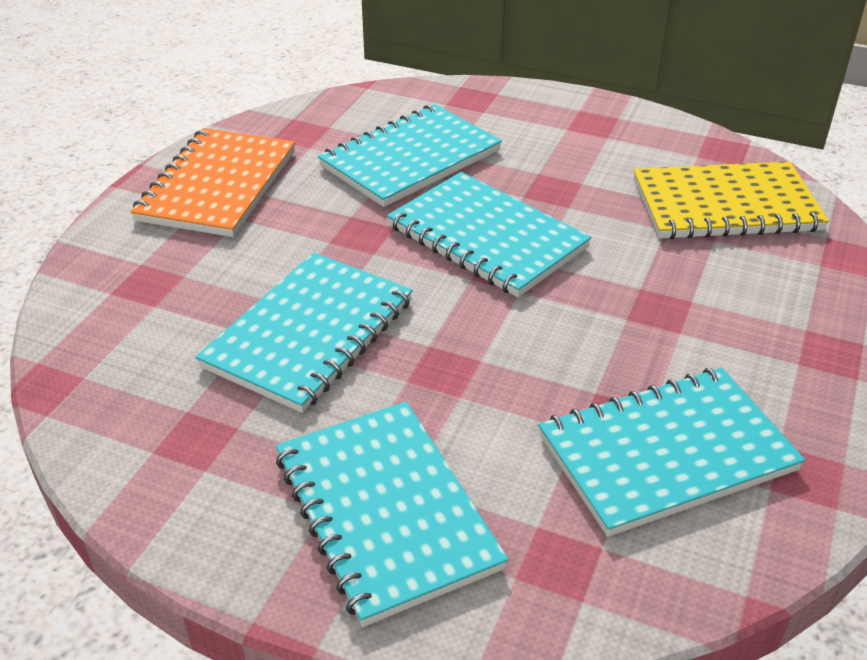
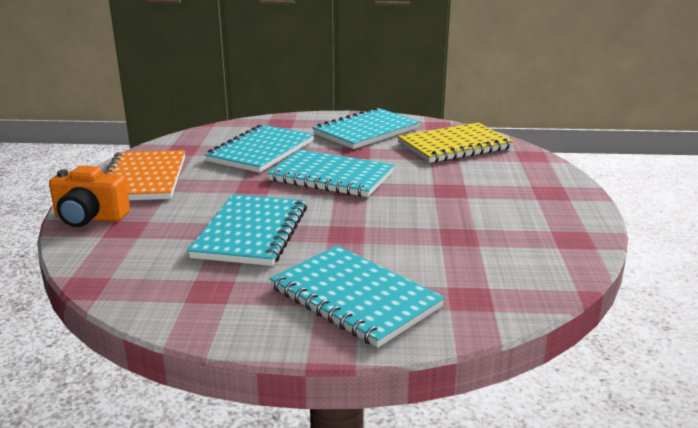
camera: 20 degrees left, 15 degrees down
turquoise notebook [538,368,805,537] -> turquoise notebook moved to [313,107,421,149]
none -> orange camera [49,165,130,227]

